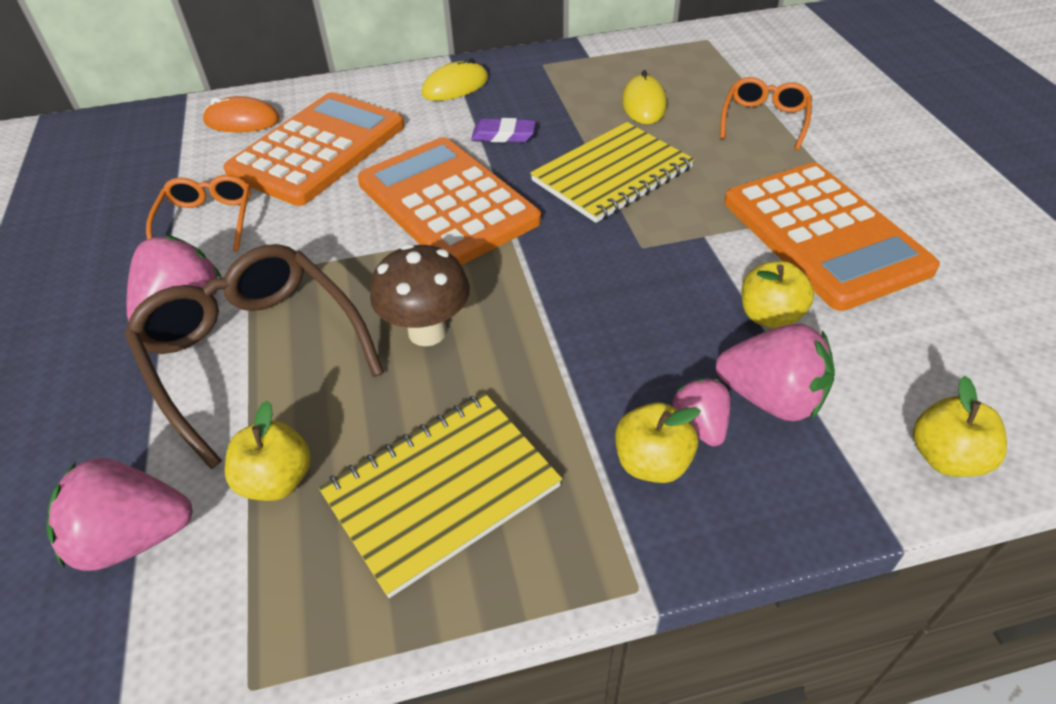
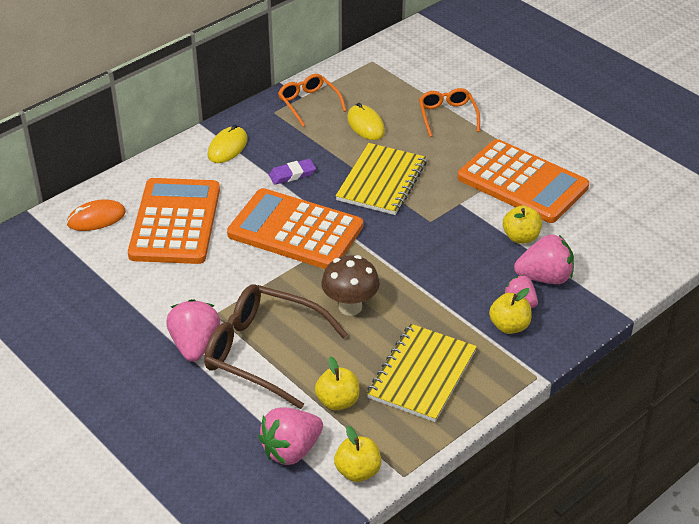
camera: 30 degrees left, 5 degrees down
orange glasses [146,175,251,252] -> orange glasses moved to [278,74,346,127]
yellow apple [913,376,1007,477] -> yellow apple moved to [334,426,381,482]

